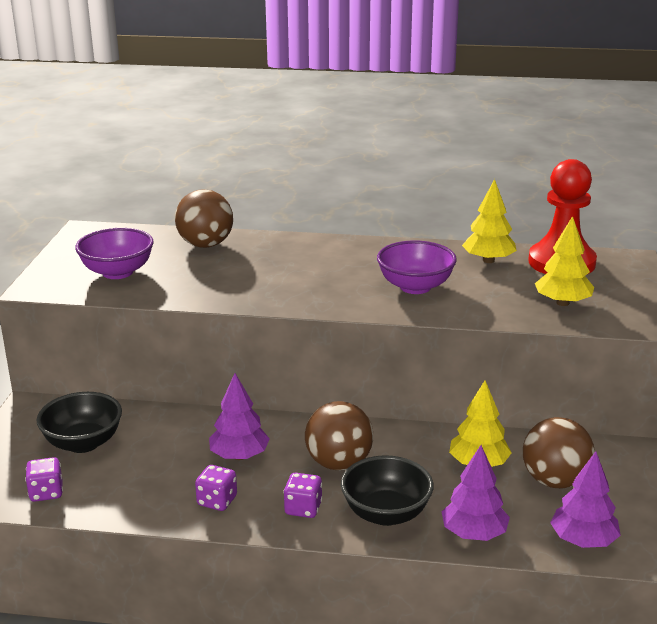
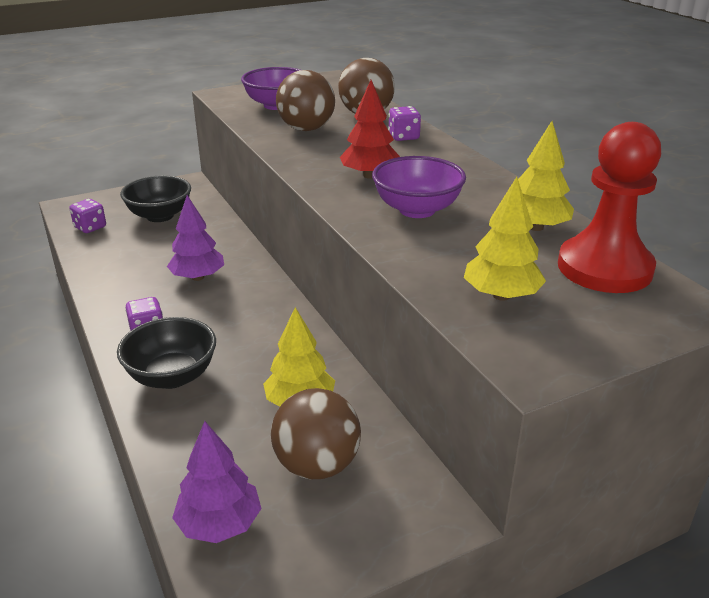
camera: 55 degrees right, 5 degrees up
purple dice [195,465,237,511] -> purple dice moved to [388,106,421,141]
brown ball [305,401,373,470] -> brown ball moved to [276,70,335,131]
purple tree [442,445,510,541] -> none
none -> red tree [340,80,400,179]

